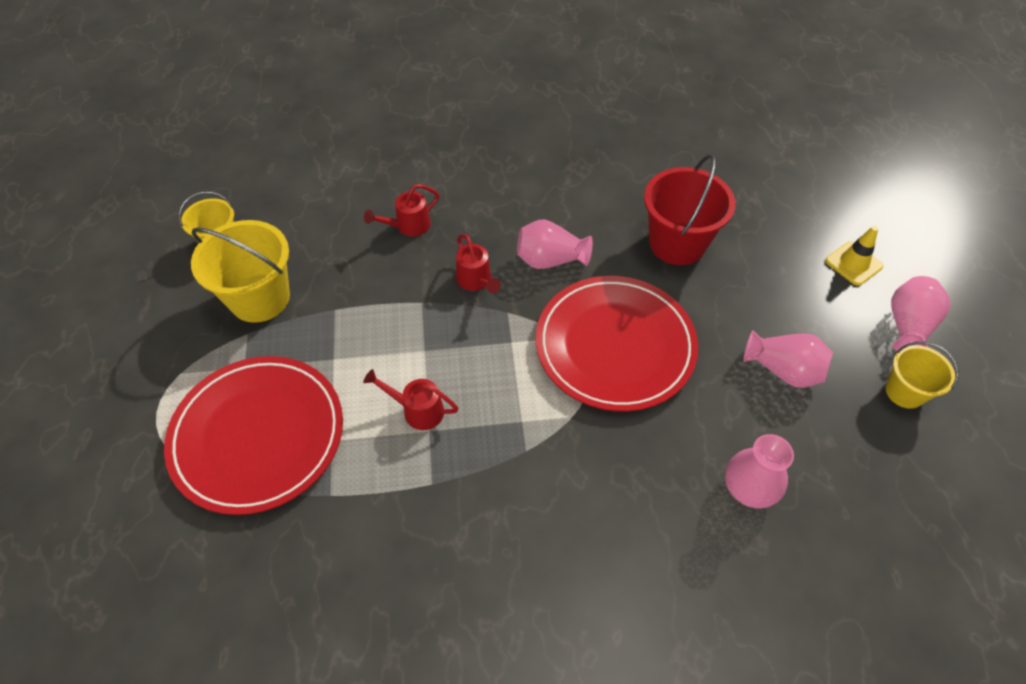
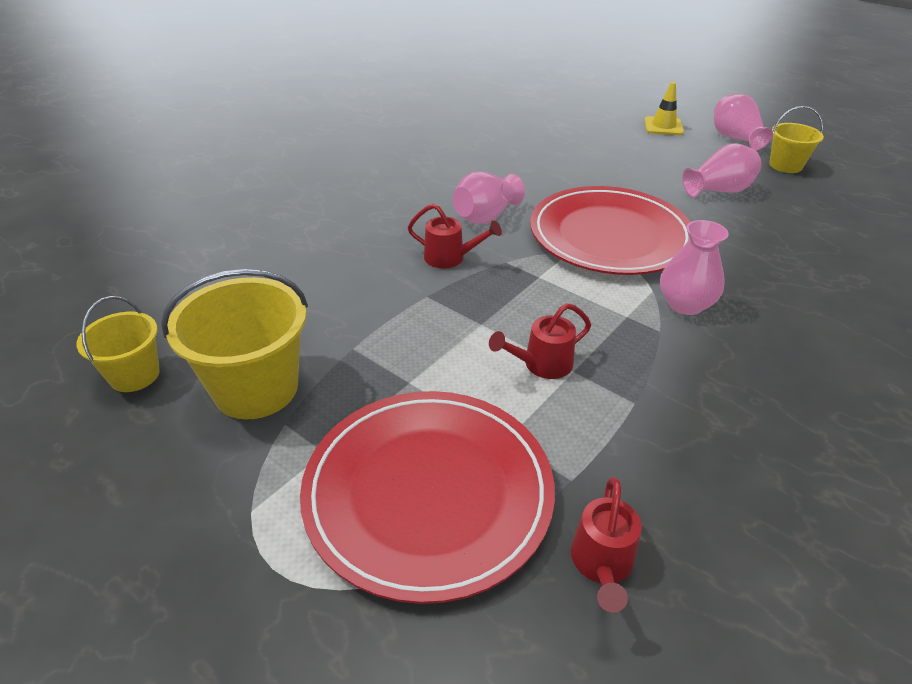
camera: 45 degrees left, 15 degrees down
red watering can [364,184,439,236] -> red watering can moved to [571,477,642,613]
red bucket [644,154,736,265] -> none
pink vase [725,434,794,508] -> pink vase moved to [660,220,729,315]

